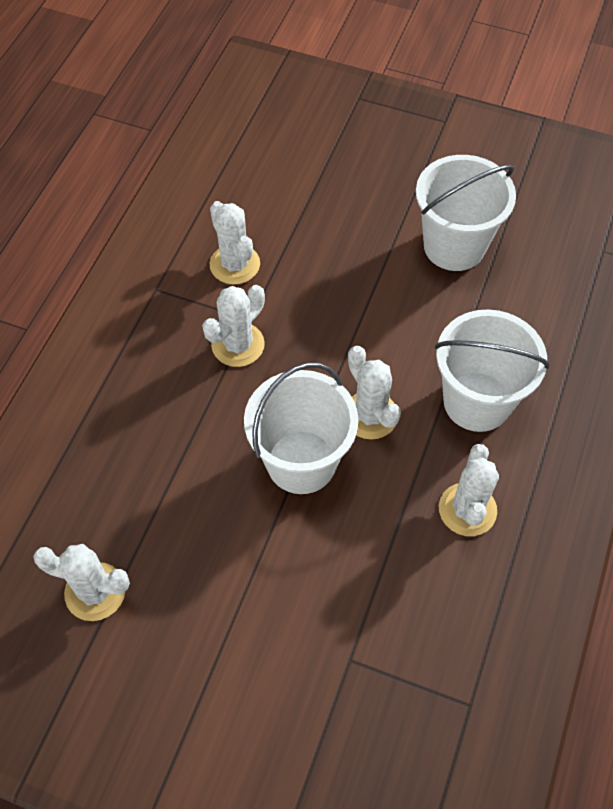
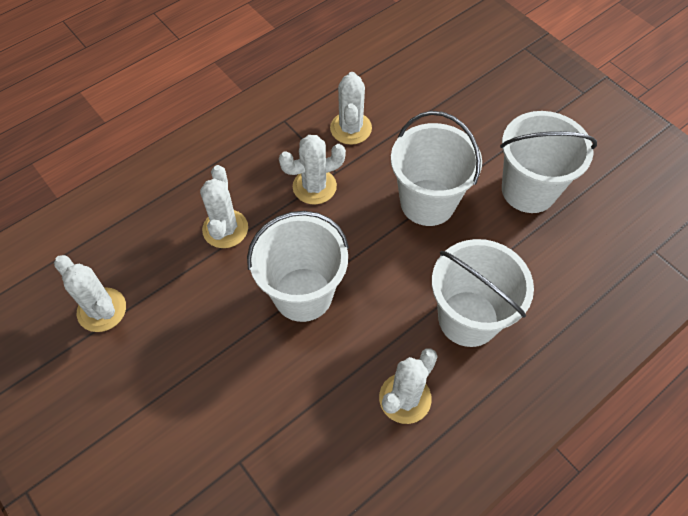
camera: 30 degrees right, 0 degrees up
white cactus [348,346,401,439] -> white cactus moved to [200,165,248,248]
none -> white bucket [391,111,482,226]

